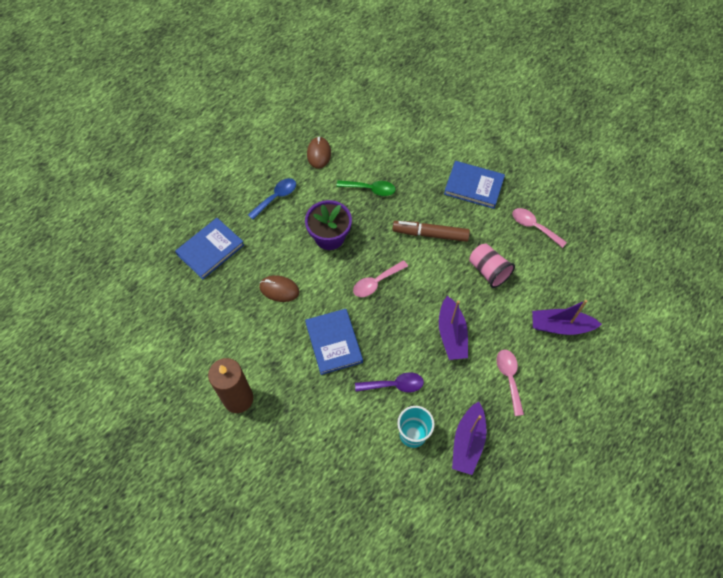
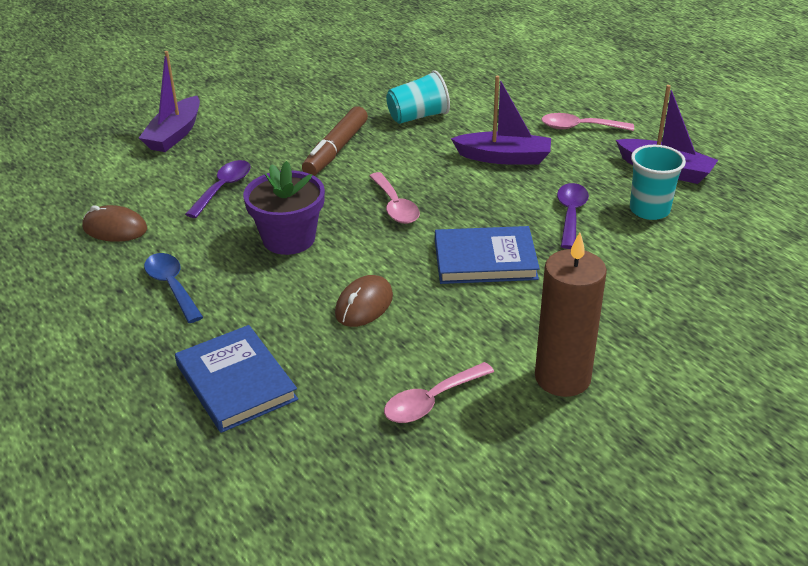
camera: 75 degrees left, 25 degrees down
green spoon [336,180,396,196] -> purple spoon [185,160,251,218]
blue book [444,161,505,209] -> none
pink cup [469,244,515,288] -> turquoise cup [386,70,450,124]
pink spoon [513,208,567,248] -> pink spoon moved to [384,362,494,423]
purple boat [532,300,602,335] -> purple boat moved to [139,51,200,152]

